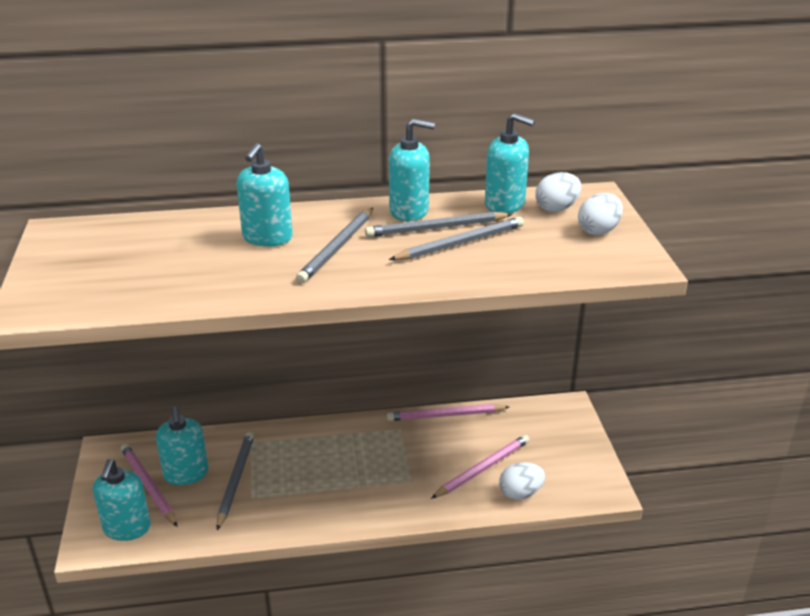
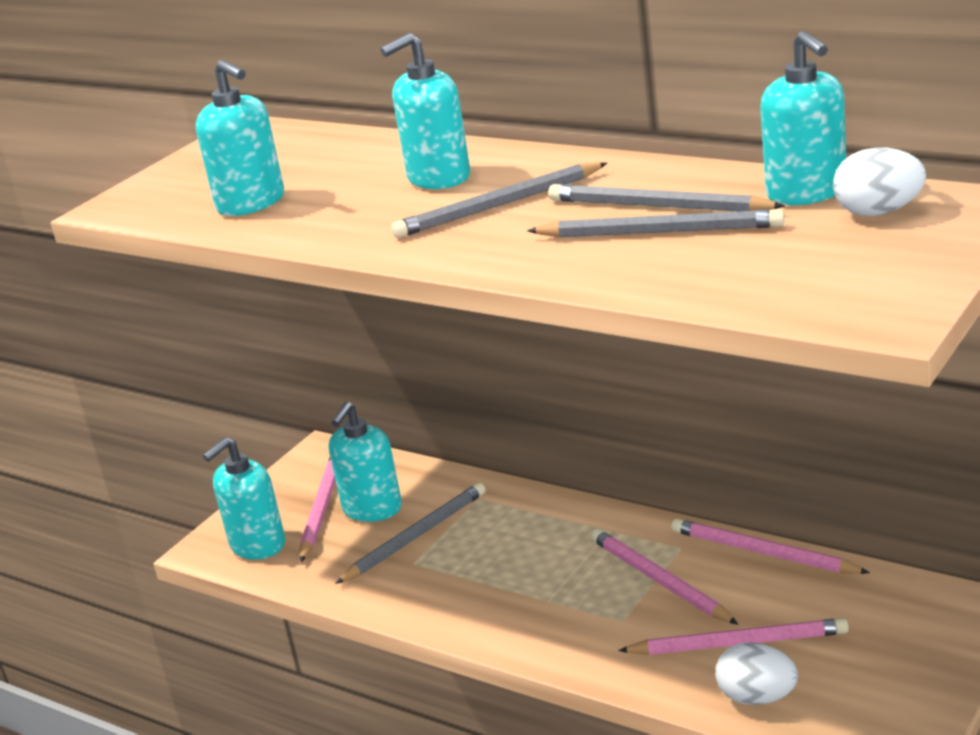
camera: 45 degrees right, 5 degrees down
turquoise soap dispenser [389,119,435,221] -> turquoise soap dispenser moved to [196,60,284,216]
white egg [578,193,623,235] -> none
none -> pink pencil [590,529,738,624]

